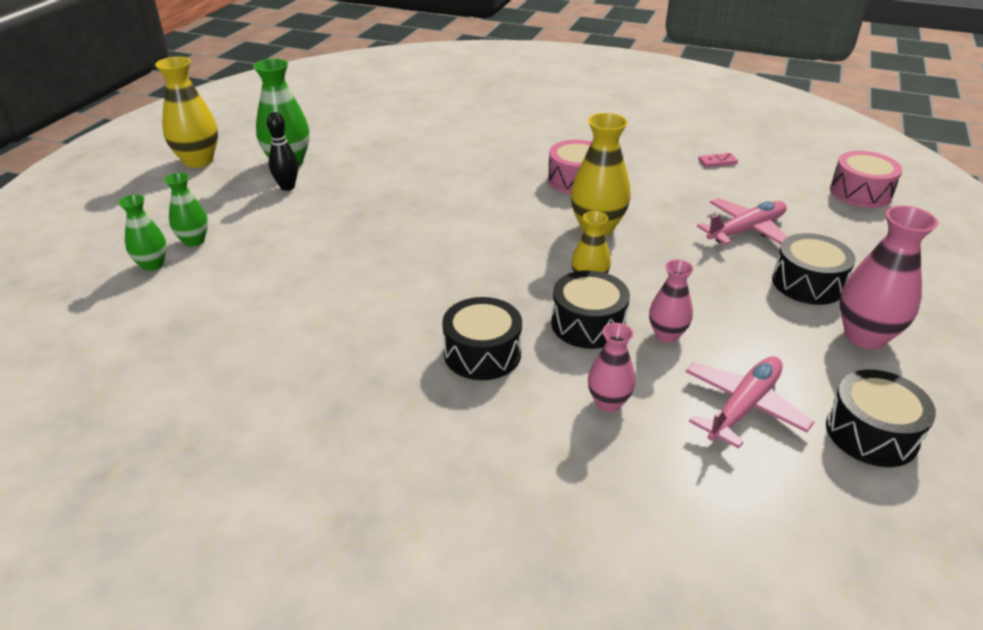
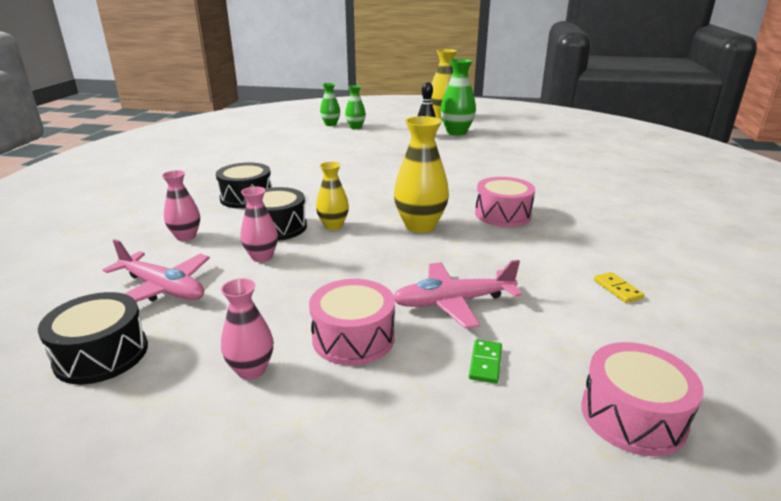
camera: 80 degrees right, 10 degrees down
pink plane [697,198,788,245] -> pink plane turned 120 degrees clockwise [394,260,522,329]
pink domino [698,153,738,167] -> yellow domino [594,272,644,303]
black drum [772,233,856,305] -> pink drum [309,279,395,366]
pink vase [840,206,939,349] -> pink vase [221,278,273,380], size x0.60
none -> green domino [469,339,502,384]

